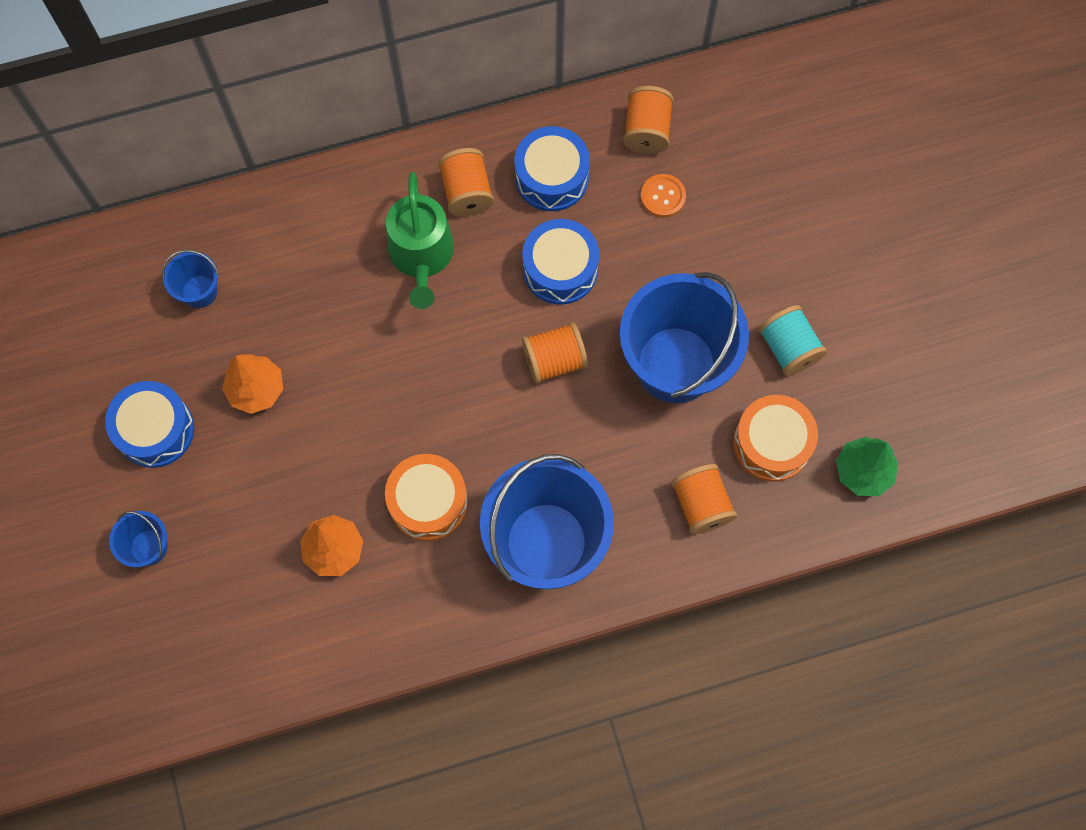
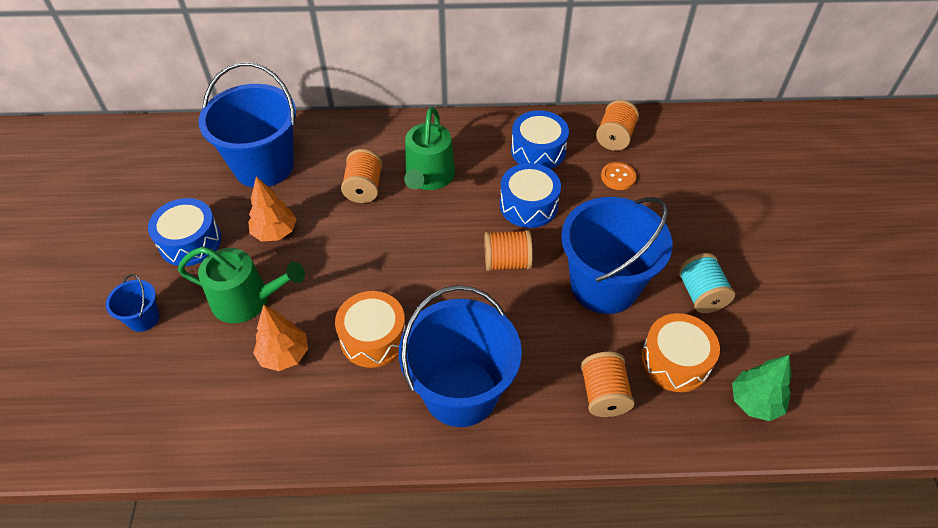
camera: 15 degrees right, 20 degrees down
blue bucket [162,250,219,308] -> blue bucket [199,62,296,188], size x2.26
orange spool [438,148,494,216] -> orange spool moved to [341,149,382,203]
none -> green watering can [178,247,305,323]

